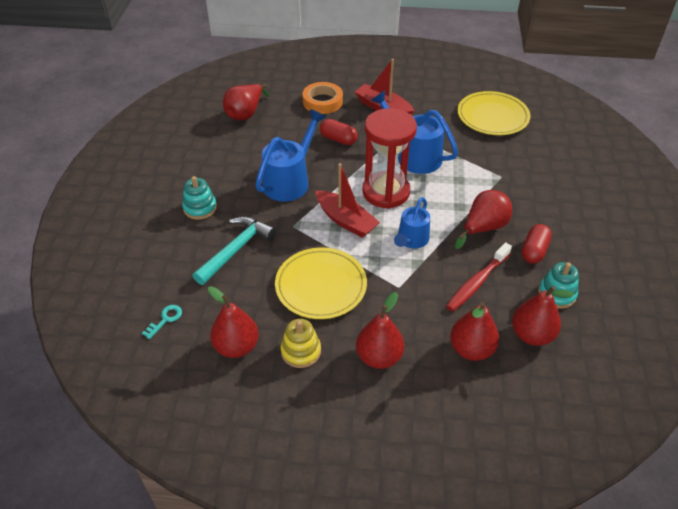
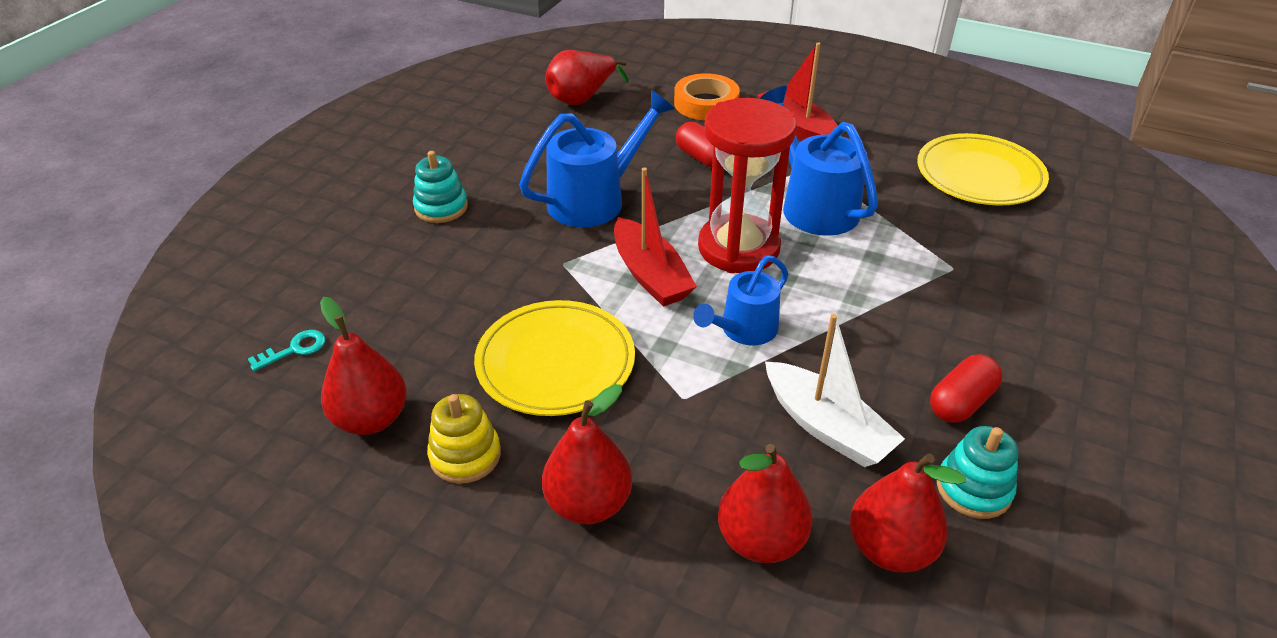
camera: 20 degrees right, 5 degrees down
turquoise hammer [193,216,276,285] -> none
red toothbrush [446,242,512,311] -> white boat [765,314,905,467]
red pear [455,190,512,249] -> none

